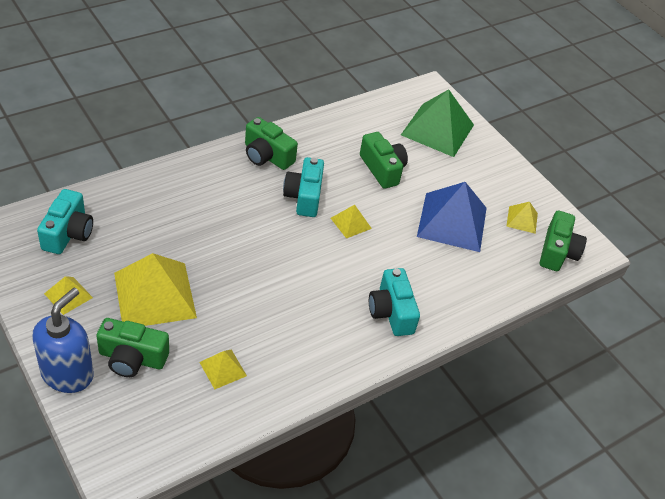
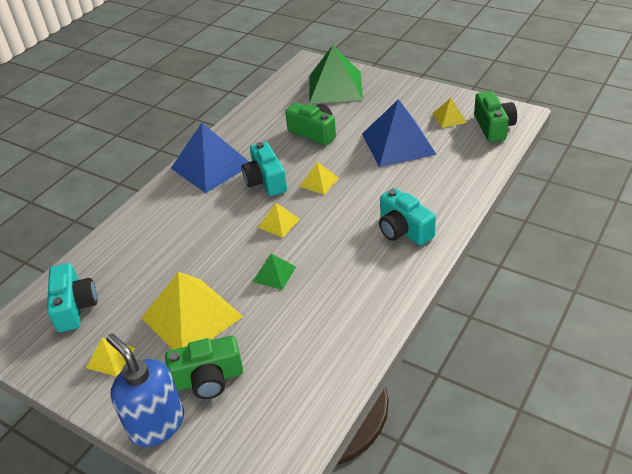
camera: 15 degrees left, 5 degrees down
blue soap dispenser [32,288,94,393] -> blue soap dispenser turned 45 degrees counterclockwise [106,333,184,447]
yellow pyramid [199,350,247,389] -> yellow pyramid moved to [258,203,300,238]
green camera [245,117,298,170] -> blue pyramid [171,123,249,193]
none -> green pyramid [253,254,296,290]

